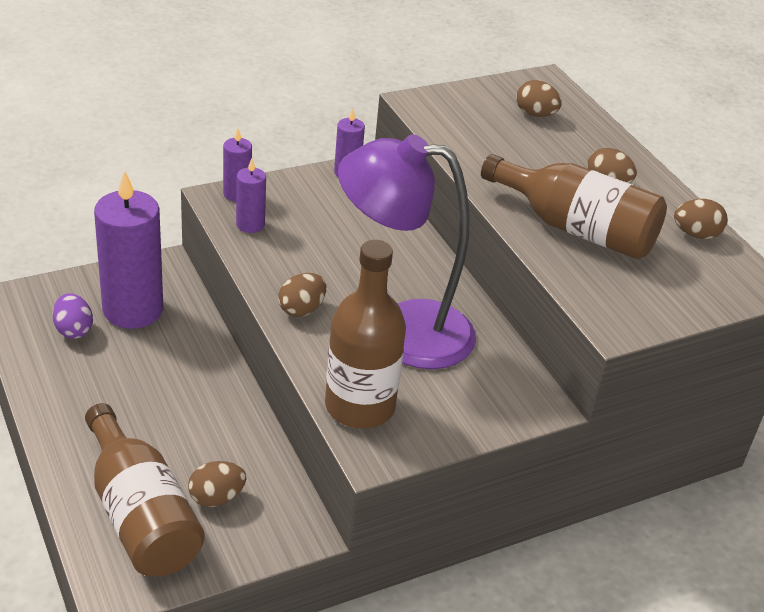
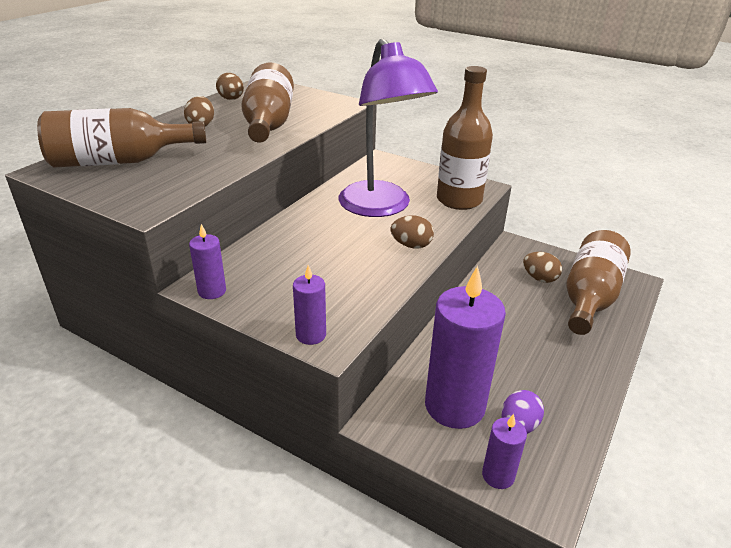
camera: 120 degrees left, 5 degrees down
purple candle [236,159,266,233] -> purple candle moved to [482,414,527,489]
brown egg [516,80,562,117] -> brown bottle [37,108,206,167]

